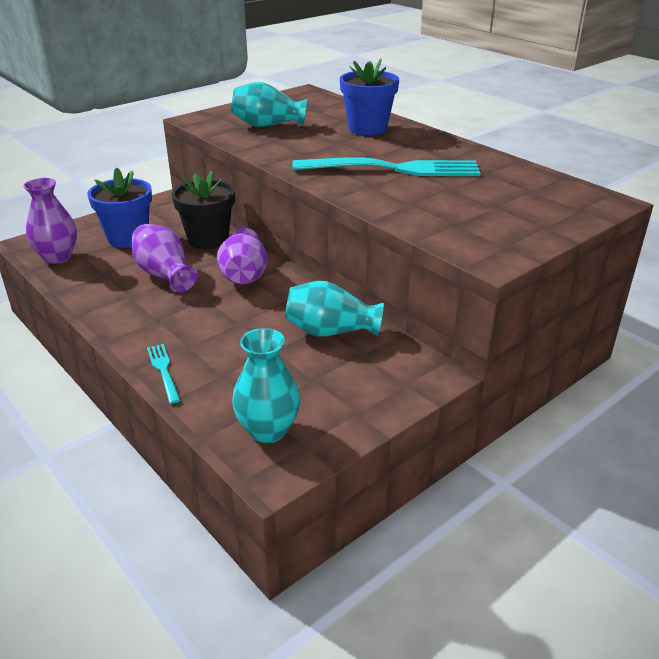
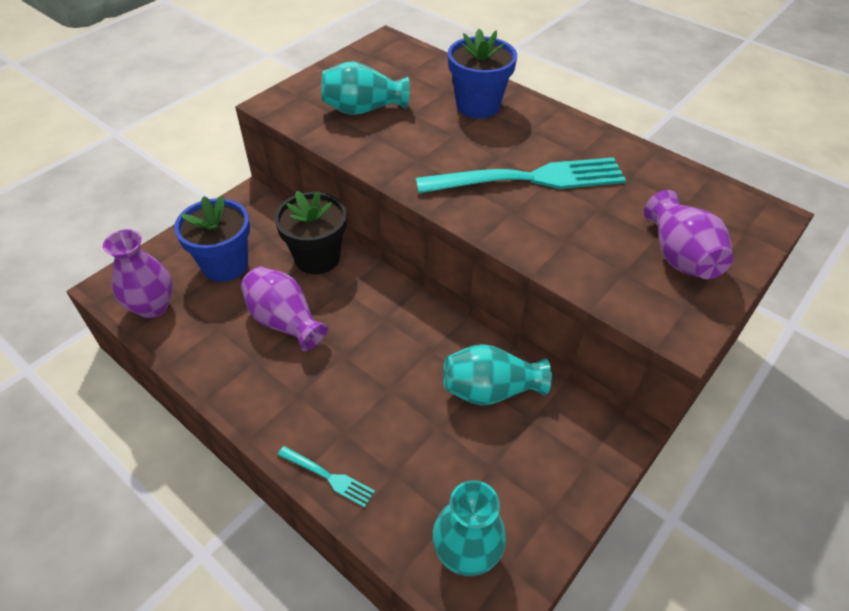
camera: 10 degrees left, 15 degrees up
turquoise fork [147,344,181,404] -> turquoise fork turned 150 degrees clockwise [278,446,375,507]
purple vase [217,228,267,284] -> purple vase moved to [644,190,733,279]

